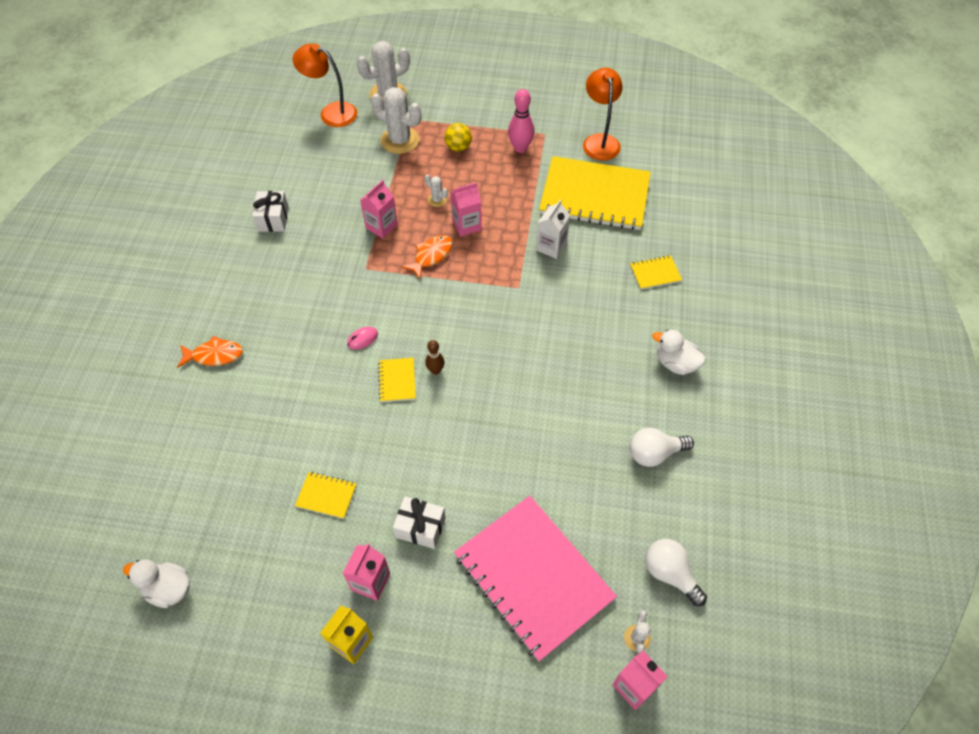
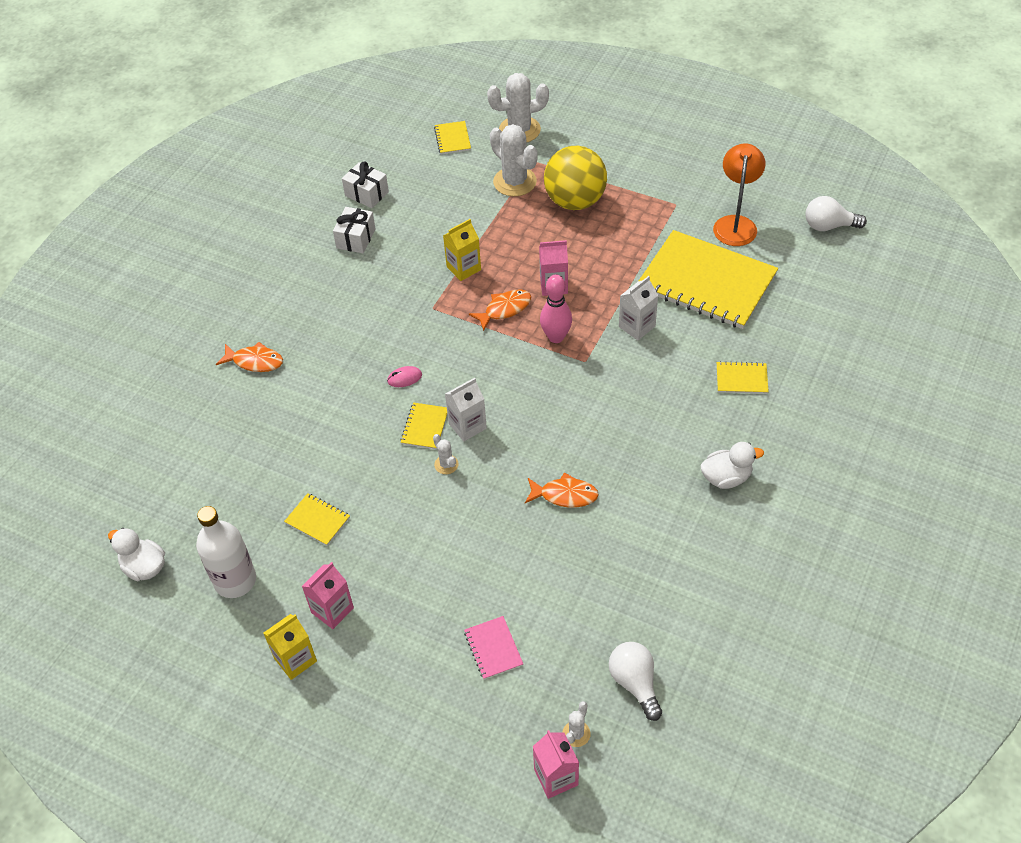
camera: 20 degrees right, 5 degrees down
orange lamp [292,43,357,127] -> yellow notebook [434,121,471,154]
pink carton [360,180,398,238] -> yellow carton [443,219,481,281]
white gift [393,496,446,549] -> white gift moved to [342,162,389,208]
white cactus [425,174,448,207] -> white cactus moved to [433,434,459,474]
brown bowling pin [425,340,444,375] -> white carton [445,378,487,441]
yellow ball [444,123,472,152] -> yellow ball [544,146,607,210], size x2.04
pink notebook [454,496,617,662] -> pink notebook [464,616,523,680], size x0.40
pink bowling pin [508,89,534,153] -> pink bowling pin moved to [540,274,572,343]
white light bulb [630,428,694,467] -> white light bulb moved to [806,196,867,231]
white duck [652,330,706,375] -> white duck turned 120 degrees clockwise [700,442,764,489]
none -> white bottle [196,506,256,598]
none -> orange fish [525,472,599,508]

